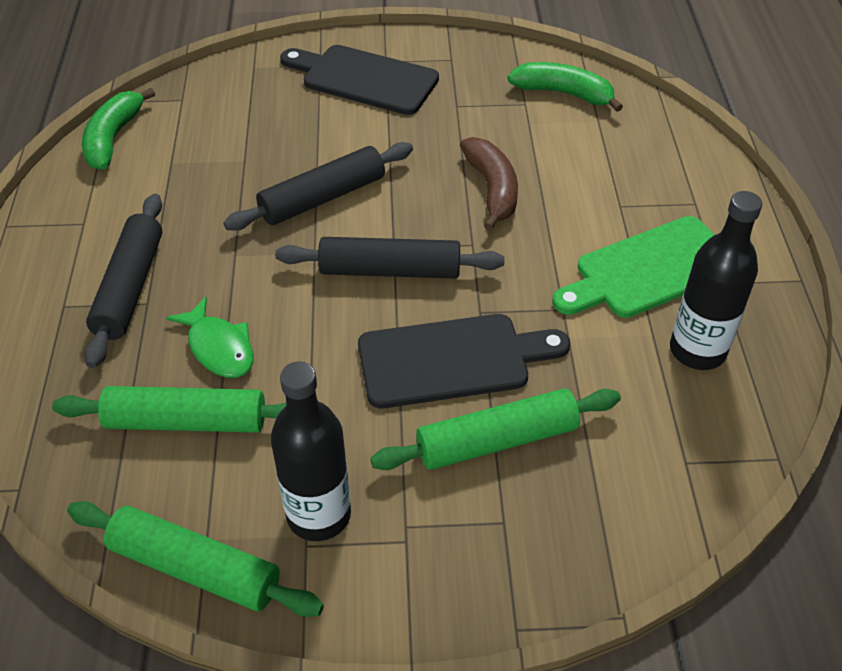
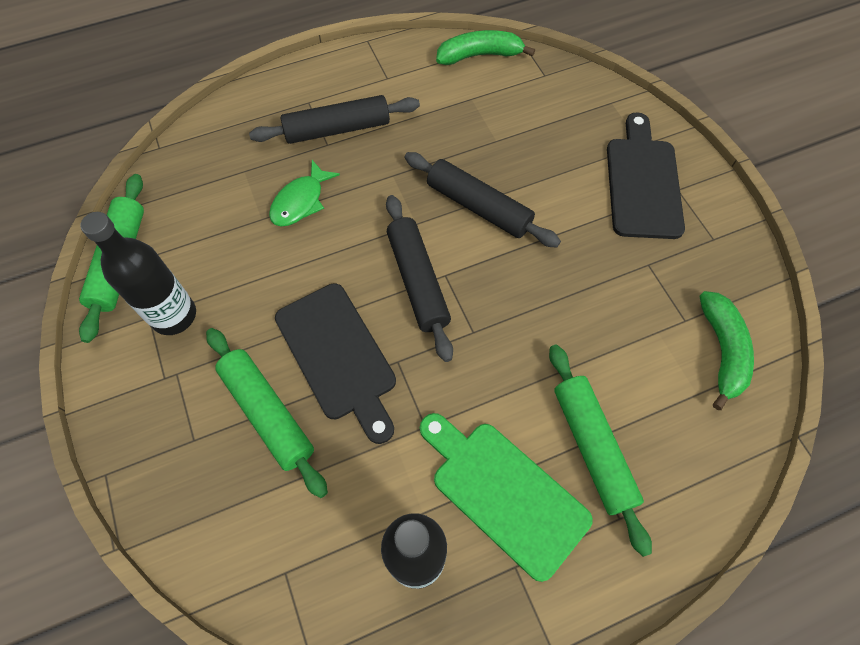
camera: 70 degrees right, 15 degrees up
green rolling pin [52,386,286,433] -> green rolling pin moved to [549,344,652,557]
brown banana [460,137,518,231] -> none

